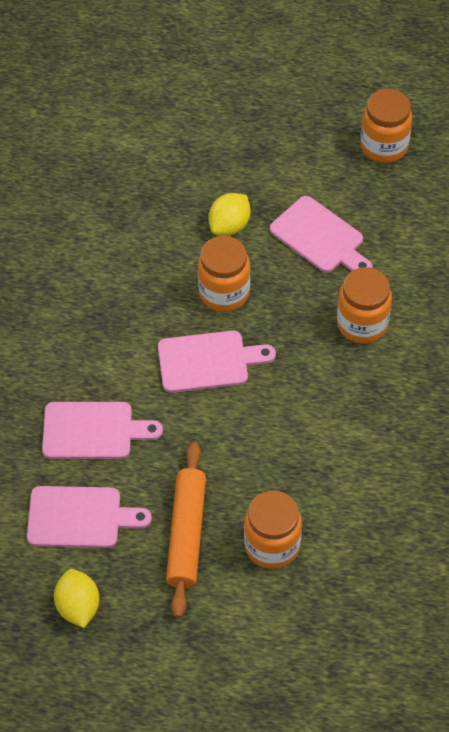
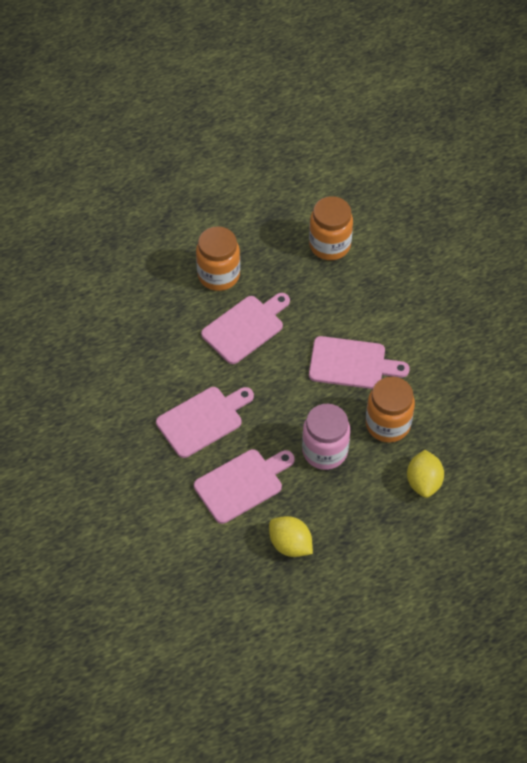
camera: 35 degrees left, 0 degrees up
orange rolling pin [166,442,206,618] -> pink jar [302,404,350,470]
yellow lemon [209,193,250,236] -> yellow lemon moved to [407,450,444,498]
pink cutting board [270,196,373,273] -> pink cutting board moved to [309,336,410,389]
orange jar [360,89,412,163] -> none

